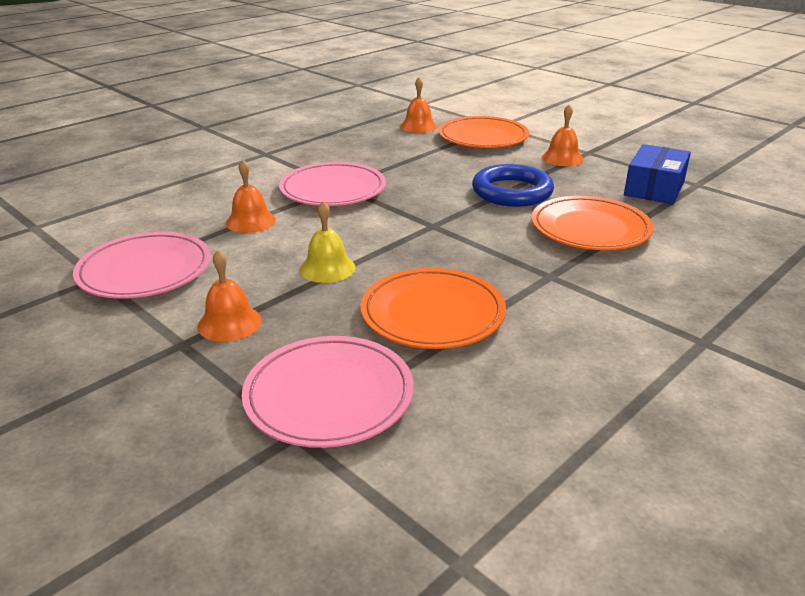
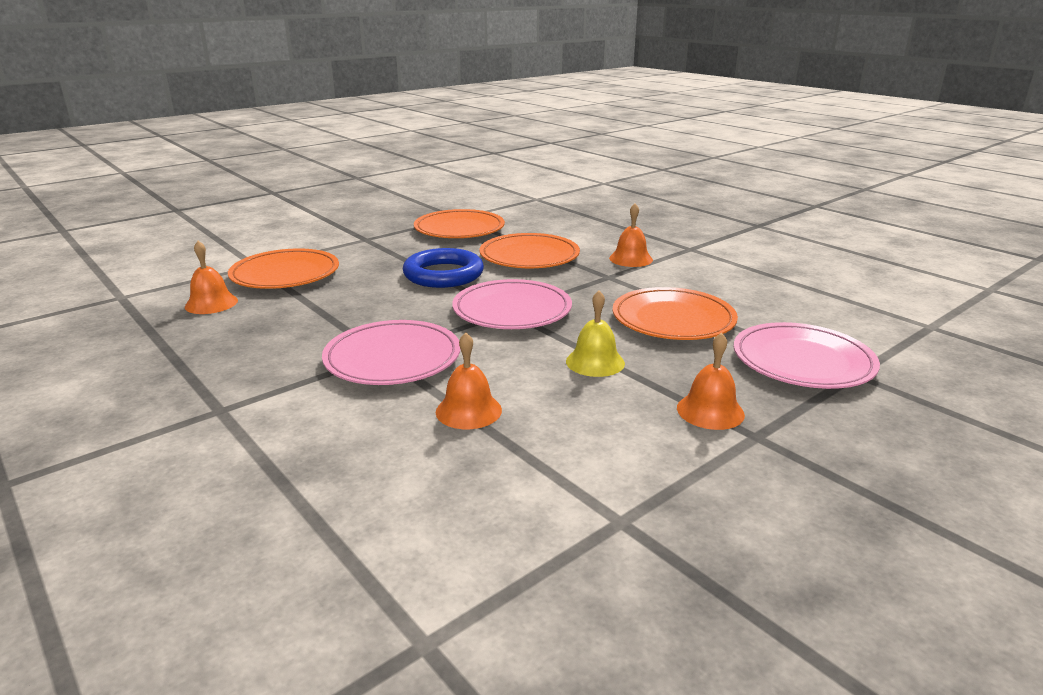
camera: 85 degrees left, 5 degrees down
pink plate [73,232,211,299] -> pink plate moved to [452,279,572,329]
orange bell [542,104,584,166] -> orange bell moved to [609,203,653,267]
blue box [624,144,691,204] -> orange plate [414,209,505,238]

